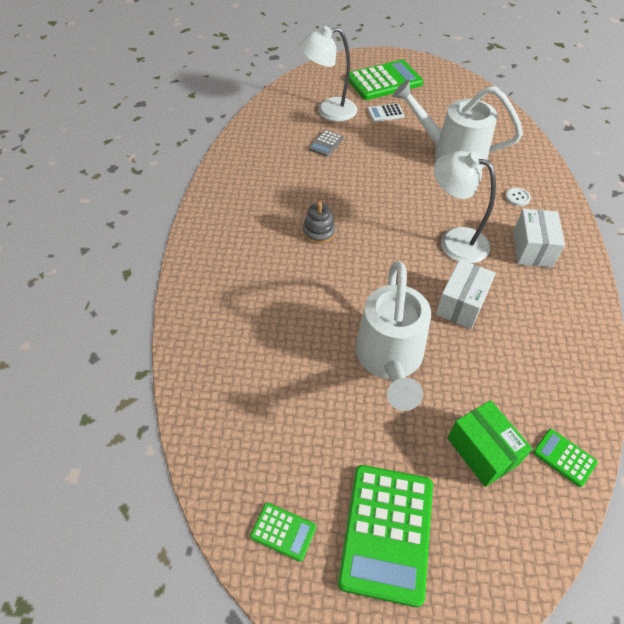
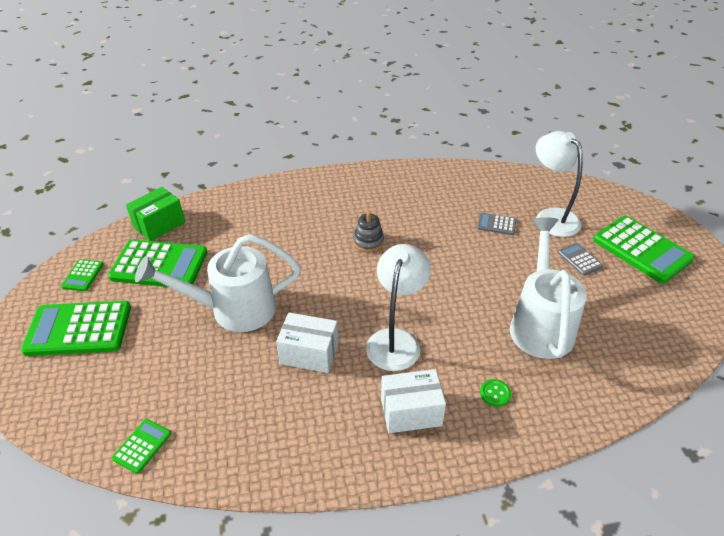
camera: 75 degrees right, 10 degrees down
white calculator [368,103,405,122] -> grey calculator [558,243,603,276]
green box [447,400,532,487] -> green box moved to [126,187,185,241]
white button [505,188,531,206] -> green button [480,379,511,407]
none -> green calculator [108,240,208,287]

